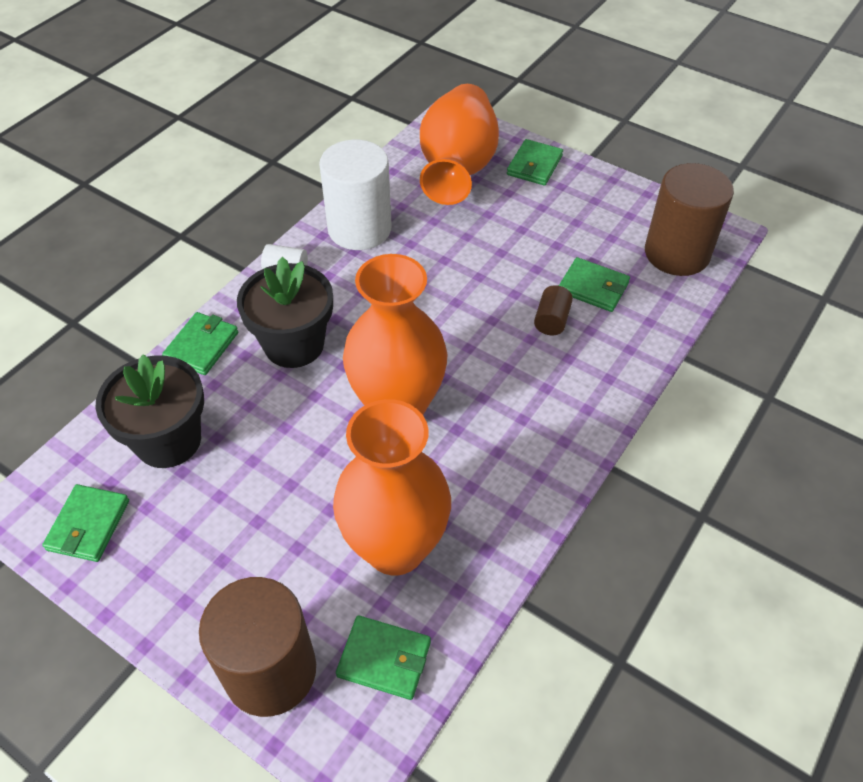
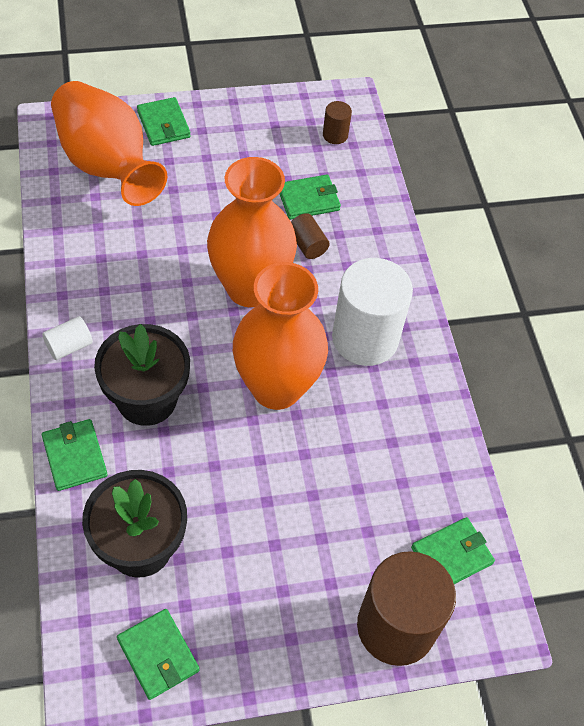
camera: 50 degrees left, 5 degrees up
white cylinder [319,140,392,250] -> white cylinder moved to [332,258,413,366]
orange vase [333,399,451,575] -> orange vase moved to [207,157,297,307]
brown cylinder [645,163,734,276] -> brown cylinder [323,101,352,144], size x0.44

